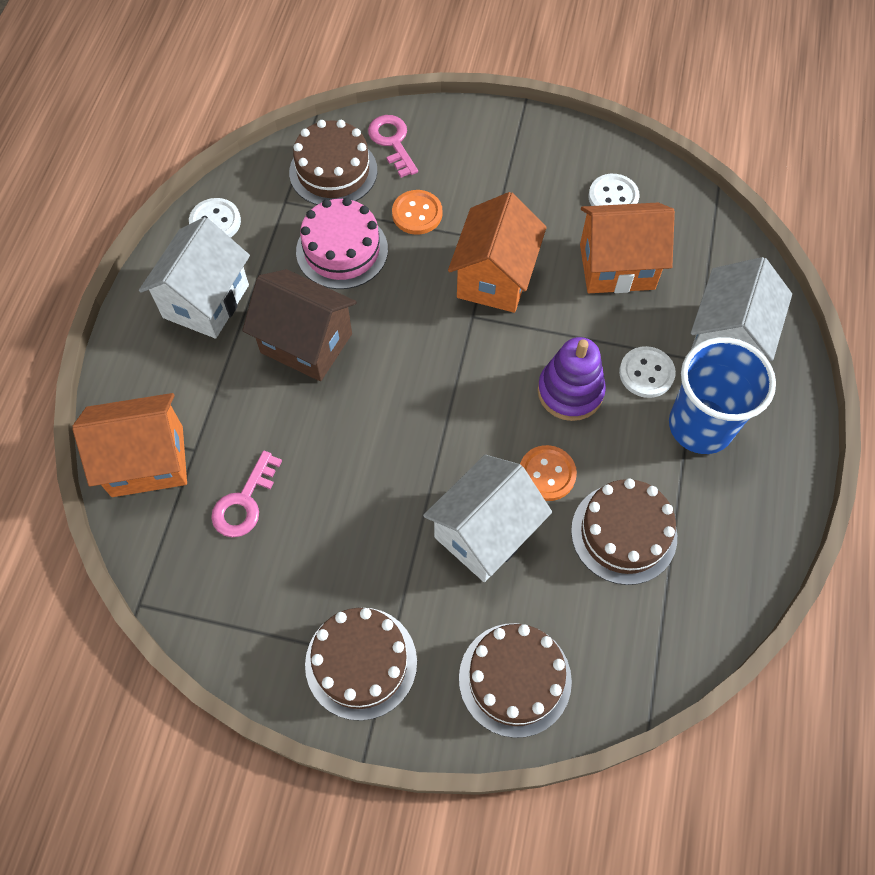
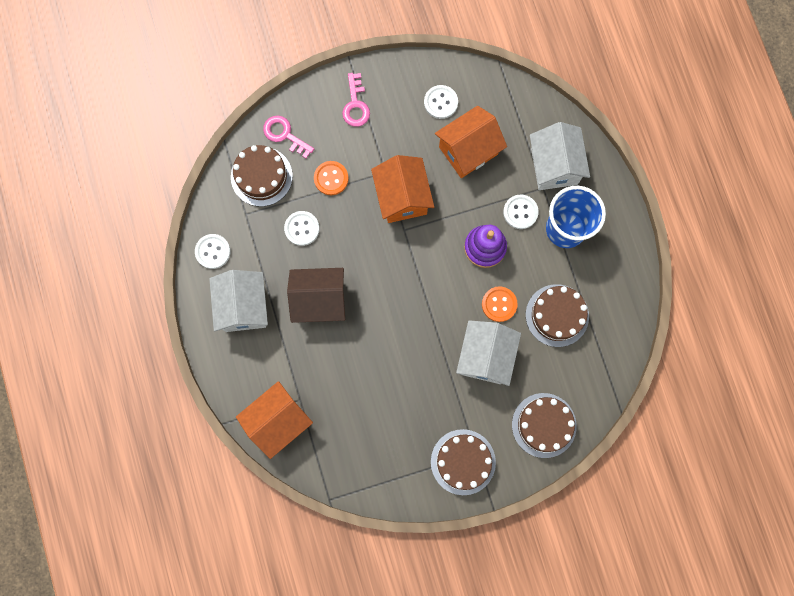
camera: 30 degrees left, 15 degrees up
pink key [211,451,282,538] -> pink key moved to [342,73,370,127]
pink cake [296,197,388,289] -> white button [284,211,319,246]

